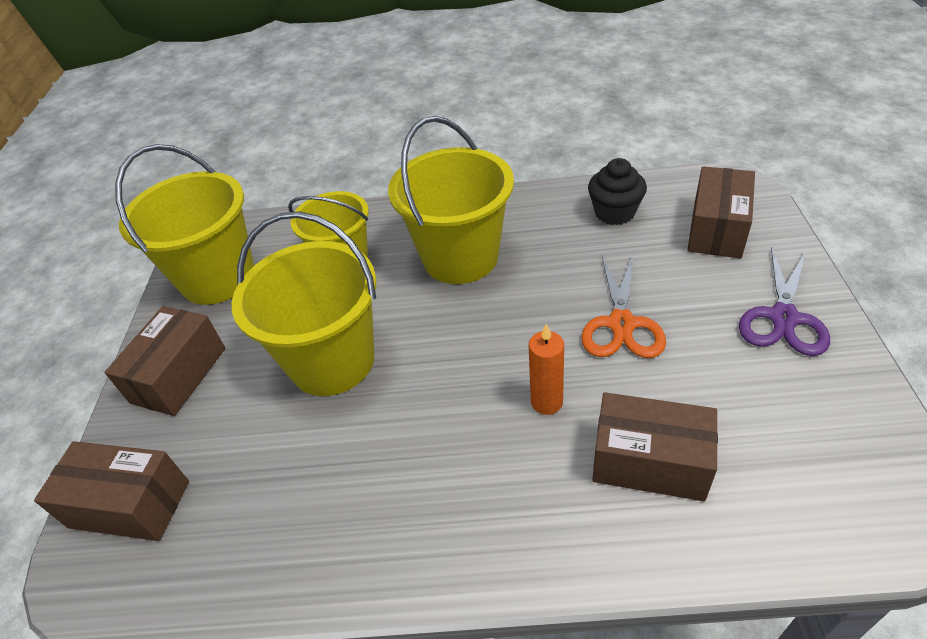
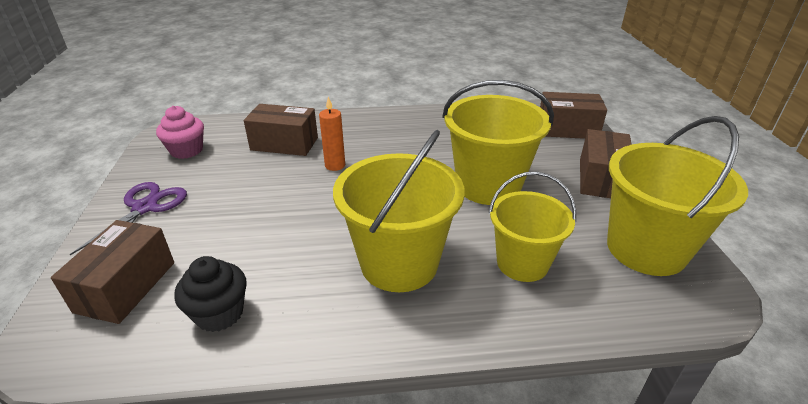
camera: 170 degrees right, 10 degrees down
orange scissors [581,254,666,358] -> none
none -> pink cupcake [156,106,204,159]

